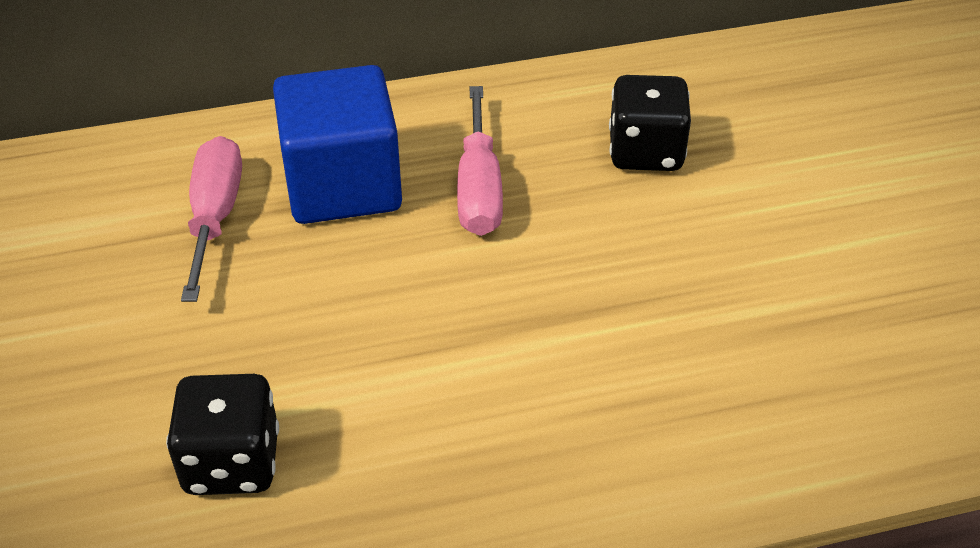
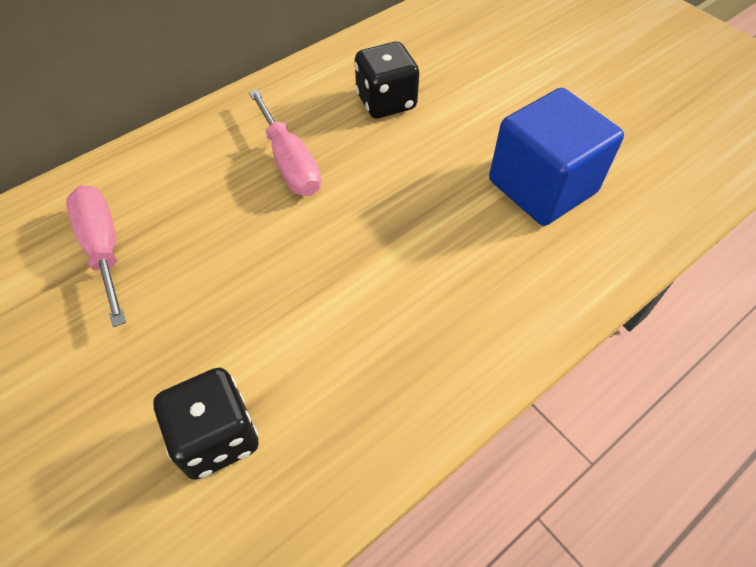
camera: 25 degrees left, 10 degrees up
blue cube [273,65,402,224] -> blue cube moved to [489,88,624,226]

